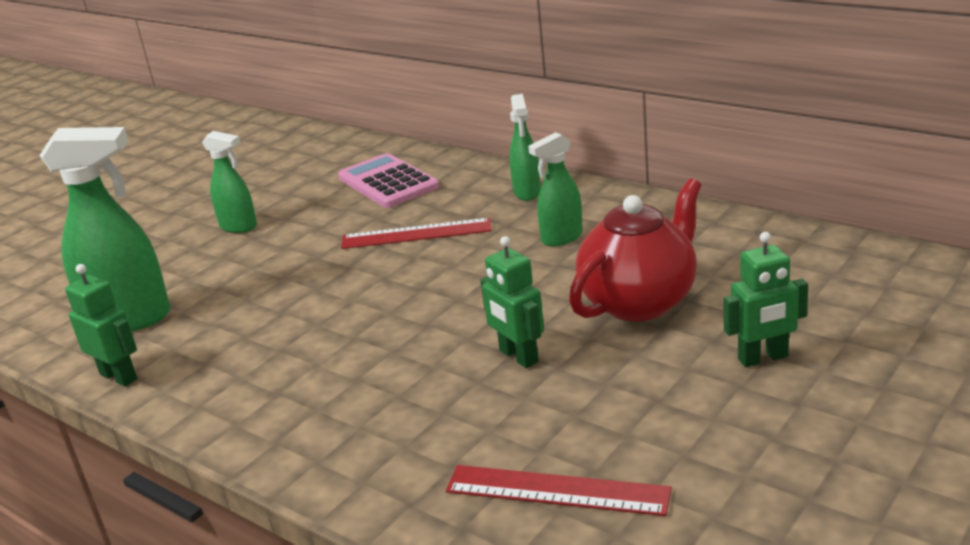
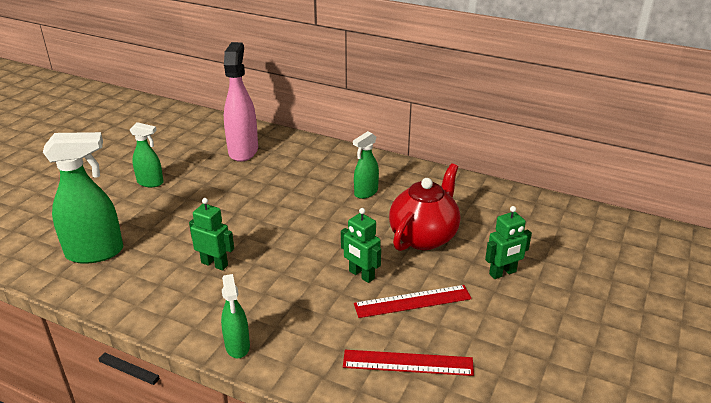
camera: 15 degrees left, 5 degrees up
green robot [65,264,137,387] -> green robot moved to [189,198,234,270]
pink calculator [338,153,439,208] -> pink spray bottle [224,42,258,162]
red ruler [341,218,492,249] -> red ruler moved to [354,285,472,318]
green spray bottle [509,94,541,201] -> green spray bottle moved to [221,274,250,358]

